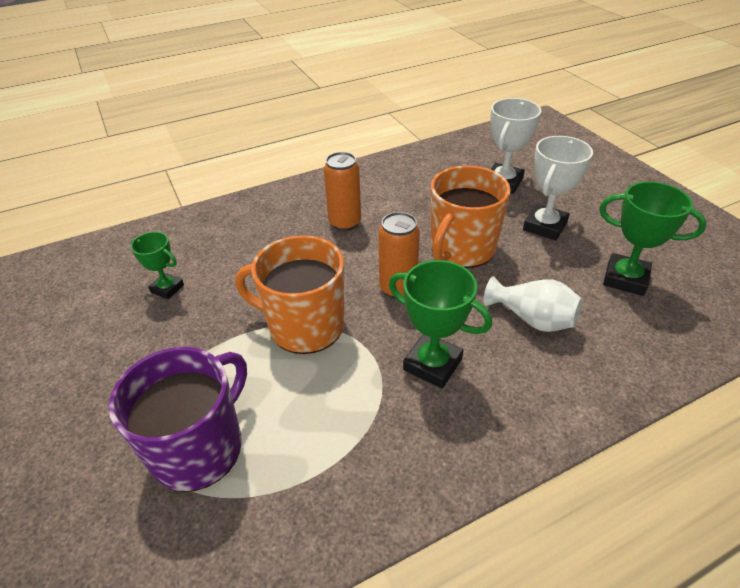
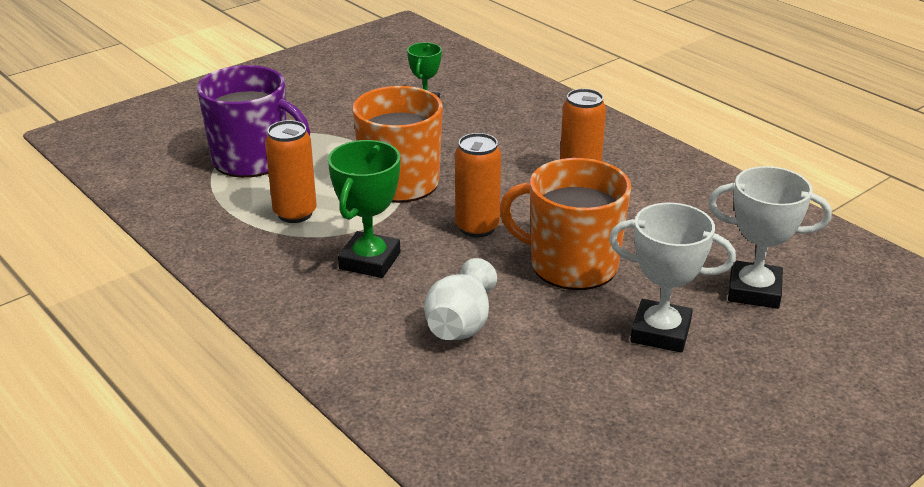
camera: 75 degrees right, 10 degrees down
green trophy [599,181,707,296] -> none
none -> orange can [265,120,317,223]

